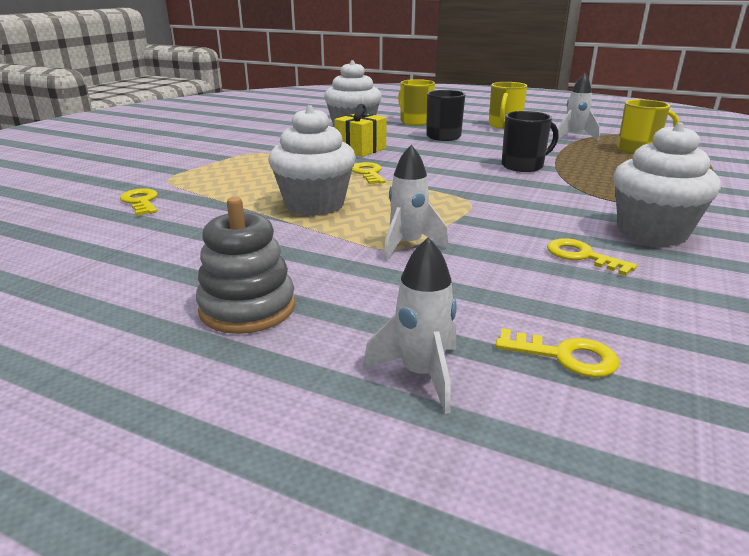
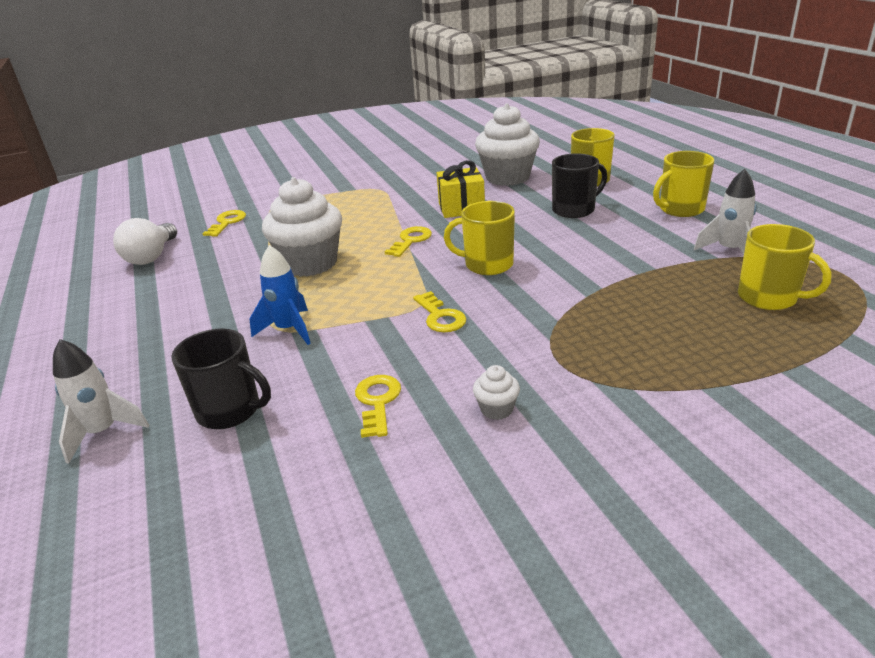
camera: 45 degrees right, 5 degrees up
grey stacking toy [196,197,295,334] -> none
white rocket [384,145,449,261] -> blue rocket [250,245,311,345]
yellow key [495,328,619,377] -> yellow key moved to [413,291,466,332]
black mug [502,111,558,172] -> black mug moved to [171,329,271,429]
white cupcake [613,122,721,246] -> white cupcake [473,365,520,420], size x0.41
none -> white light bulb [113,218,177,265]
none -> yellow mug [444,201,515,275]

